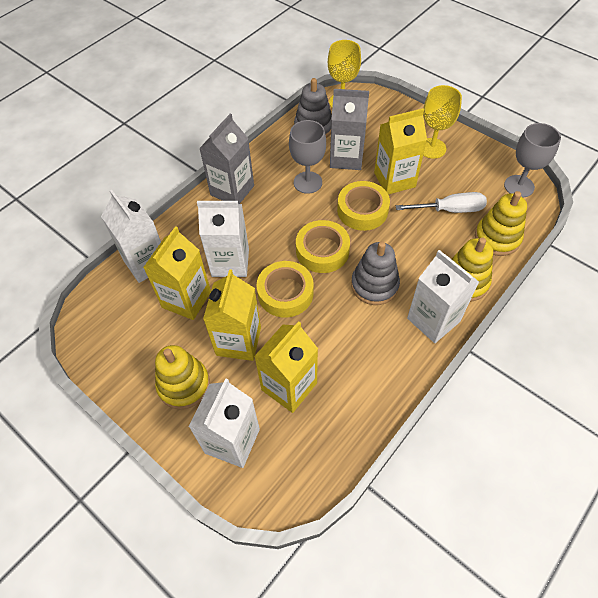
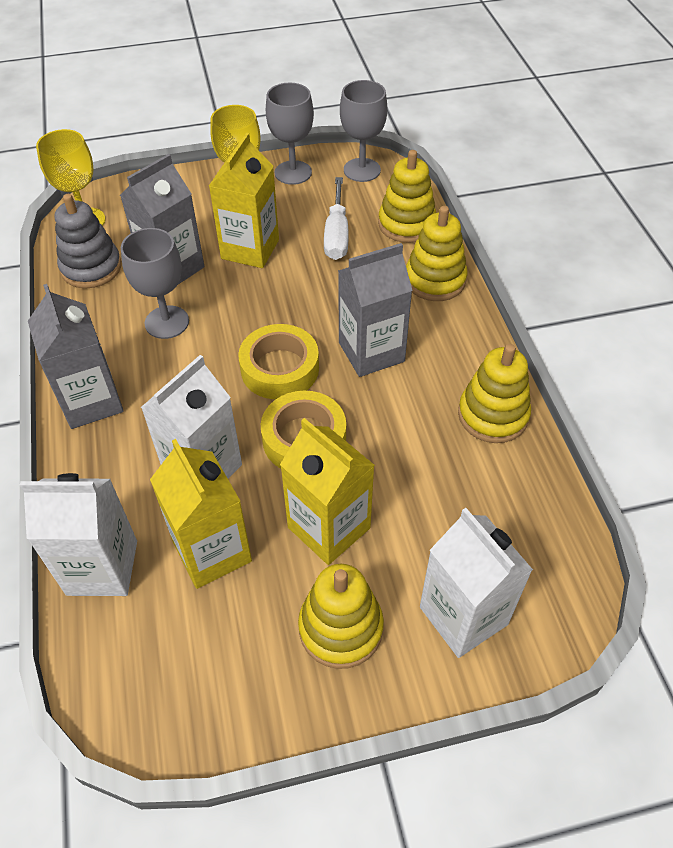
camera: 55 degrees left, 5 degrees down
yellow carton [254,321,318,413] -> none
yellow tape [337,181,390,231] -> none
grey stacking toy [351,241,400,305] -> grey carton [338,243,413,377]
white screwdriver [396,192,487,213] -> white screwdriver turned 150 degrees clockwise [324,177,348,260]
white carton [407,250,479,343] -> none
none -> grey goblet [266,83,314,185]
none -> yellow stacking toy [458,344,531,443]

